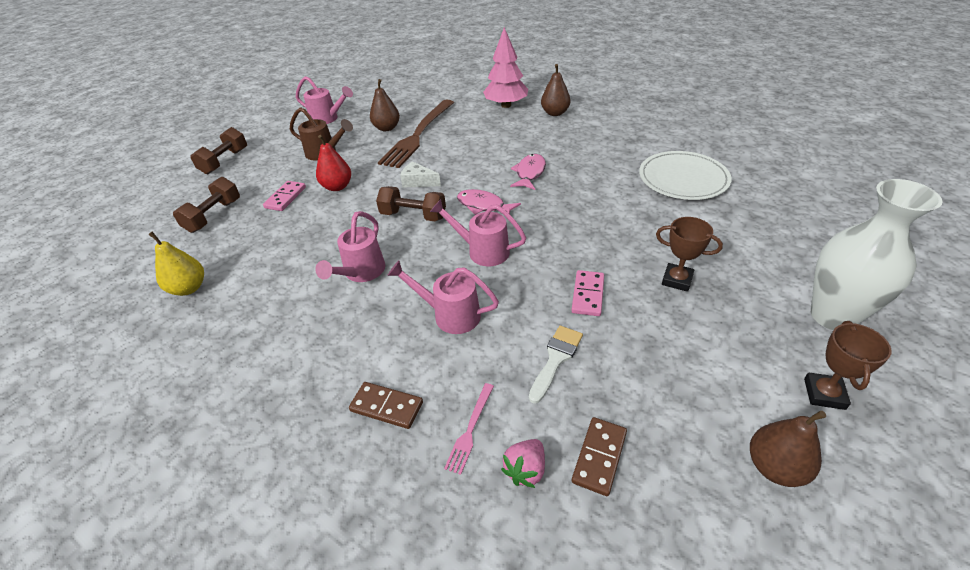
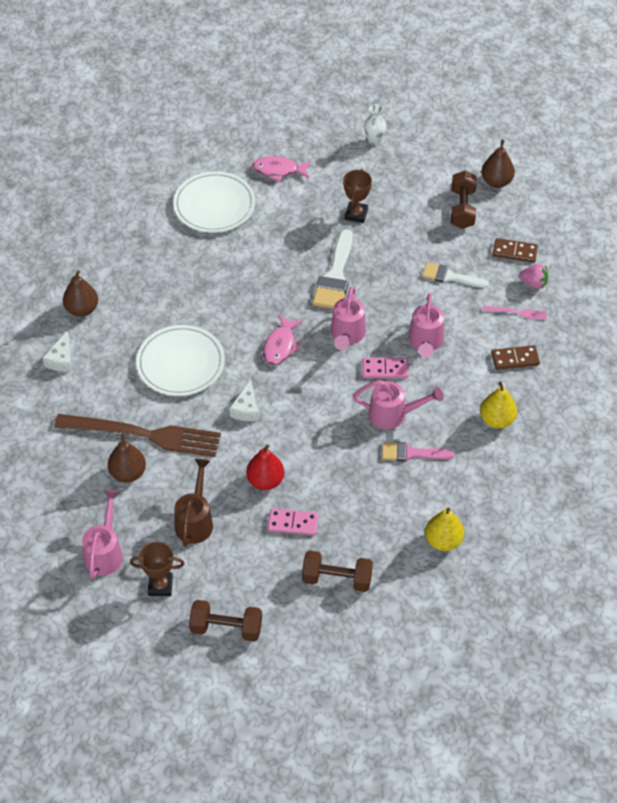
camera: 105 degrees left, 10 degrees up
brown domino [349,382,423,429] -> brown domino turned 75 degrees clockwise [491,345,540,370]
brown dumbbell [376,186,446,221] -> brown dumbbell moved to [451,171,477,229]
pink tree [483,27,528,108] -> white cheese [43,331,71,372]
pink fish [510,154,546,190] -> pink fish moved to [252,156,311,182]
pink domino [571,270,604,316] -> pink domino moved to [362,358,408,378]
brown trophy [804,321,892,410] -> brown trophy moved to [130,542,184,596]
white vase [811,179,943,330] -> white vase [364,104,386,146], size x0.45
none -> white plate [136,325,225,396]
none -> white brush [313,229,353,309]
none -> pink brush [382,442,454,461]
none -> yellow pear [480,381,517,429]

